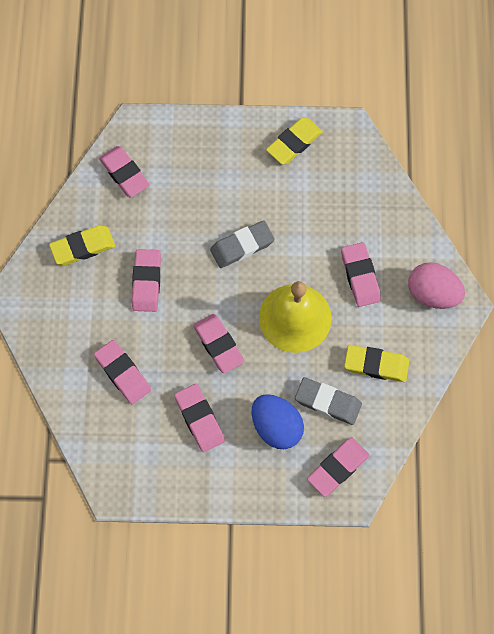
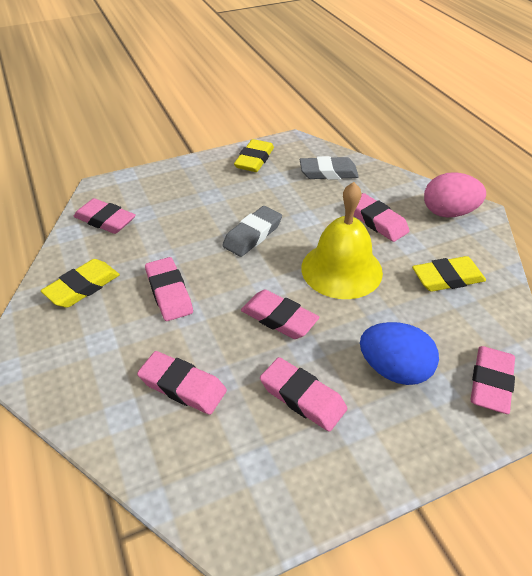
camera: 25 degrees left, 25 degrees down
grey eraser [295,377,362,425] -> grey eraser moved to [300,156,359,180]

